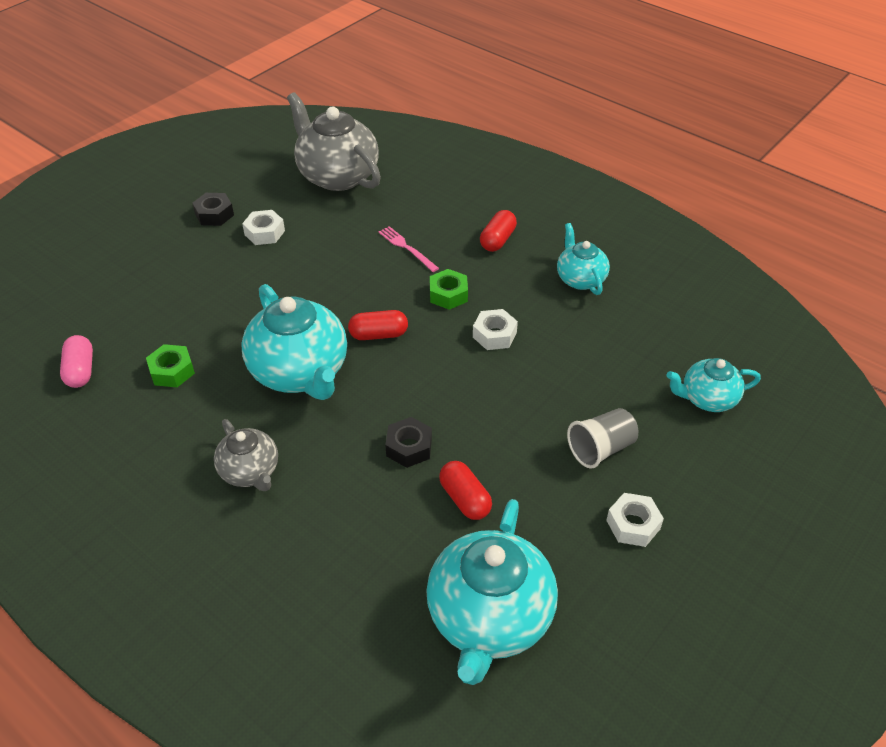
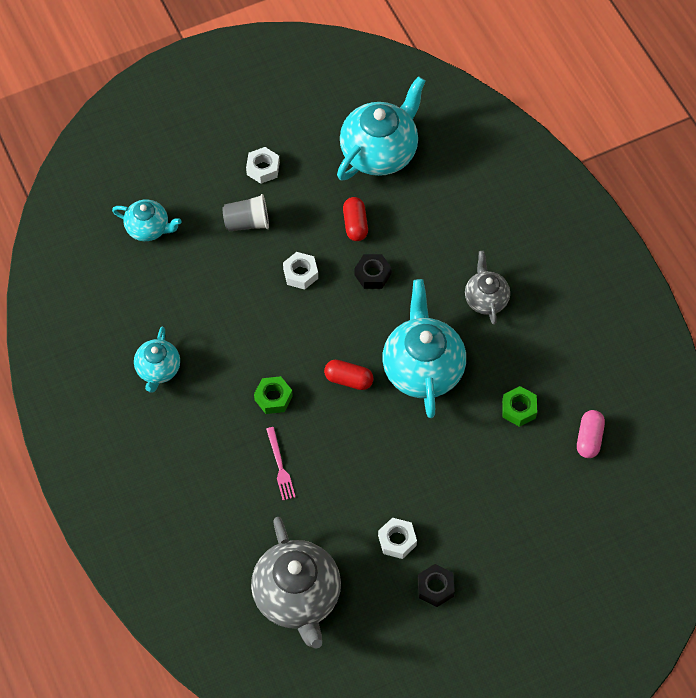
camera: 155 degrees left, 15 degrees up
white nut [473,309,518,350] -> white nut moved to [283,252,318,290]
red capsule [480,210,517,252] -> none

